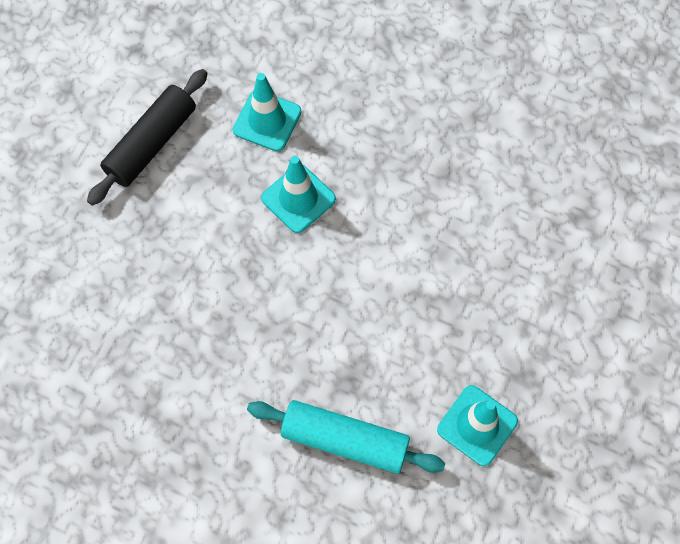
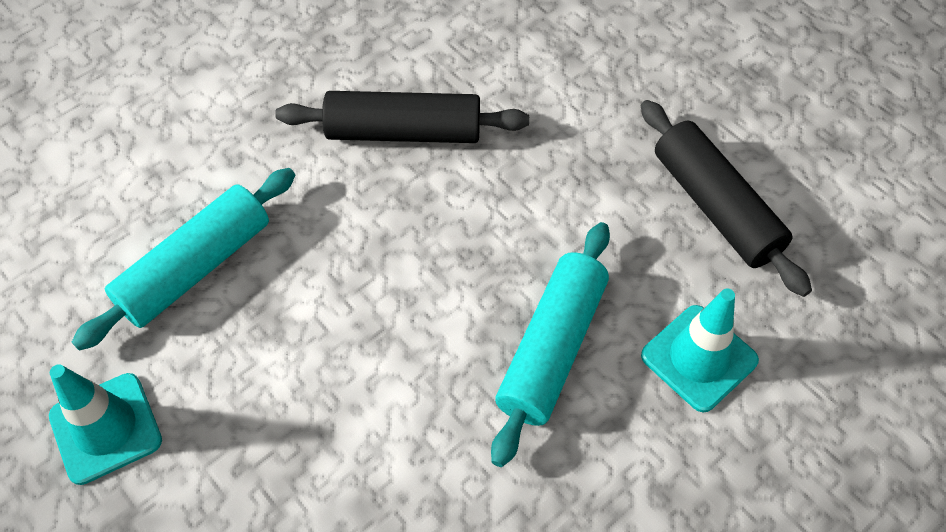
camera: 115 degrees right, 10 degrees down
turquoise traffic cone [261,156,336,233] -> turquoise rolling pin [491,222,610,467]
none -> black rolling pin [275,91,529,143]

